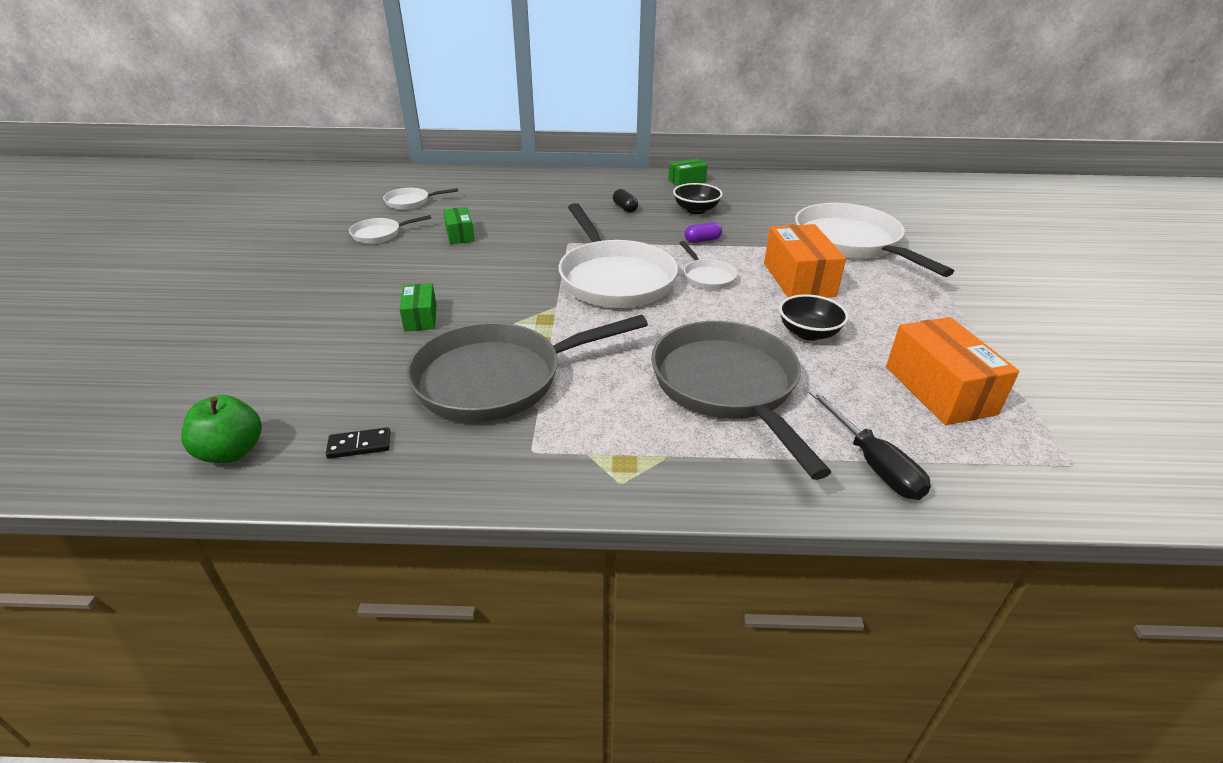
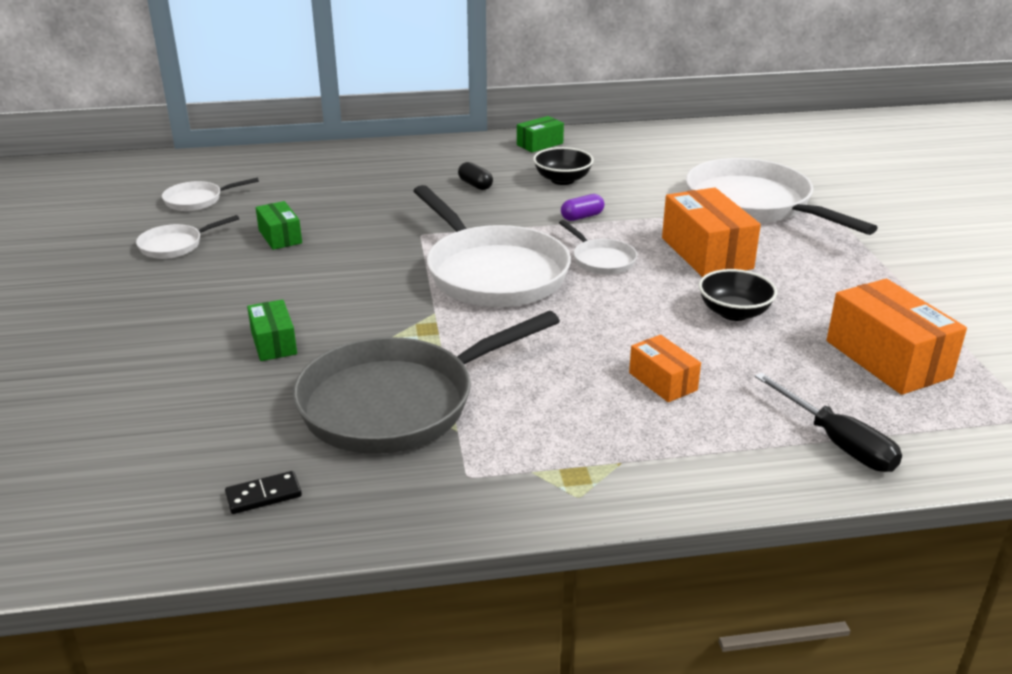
camera: 10 degrees left, 5 degrees down
green apple [181,395,262,463] -> none
grey pan [651,321,831,480] -> orange box [629,335,701,402]

